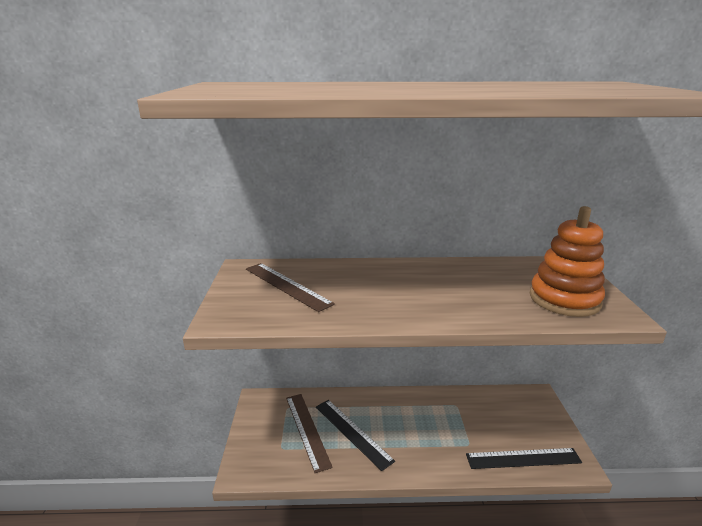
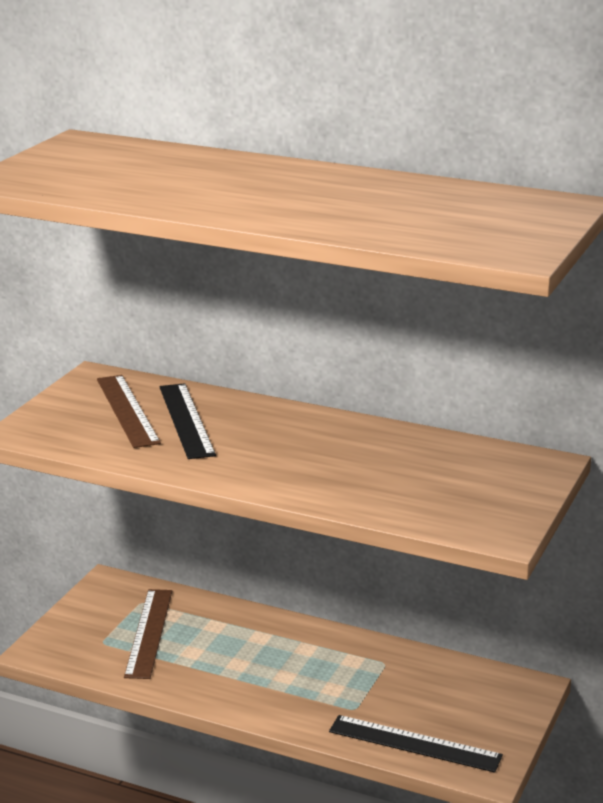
camera: 25 degrees right, 0 degrees up
black ruler [316,400,395,471] -> black ruler moved to [160,383,216,459]
orange stacking toy [530,206,605,317] -> none

